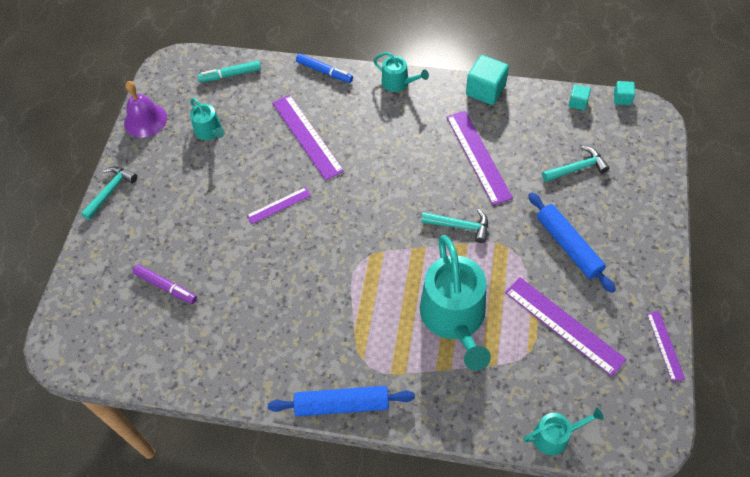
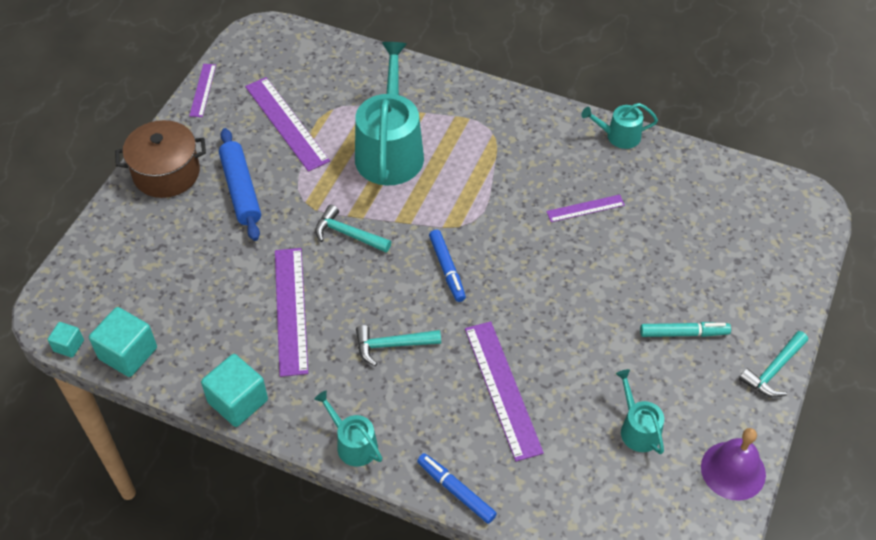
camera: 170 degrees left, 5 degrees down
purple marker [133,265,197,304] -> none
turquoise marker [198,61,261,82] -> turquoise marker moved to [640,322,731,337]
purple ruler [247,187,311,224] -> purple ruler moved to [546,195,625,222]
blue rolling pin [268,386,415,416] -> none
turquoise watering can [523,408,604,455] -> turquoise watering can moved to [581,103,658,149]
turquoise hammer [542,146,610,182] -> turquoise hammer moved to [356,325,441,366]
turquoise cube [568,84,591,110] -> turquoise cube [89,307,157,377], size x1.85
none -> brown pot [115,120,206,198]
none -> blue marker [429,229,466,302]

